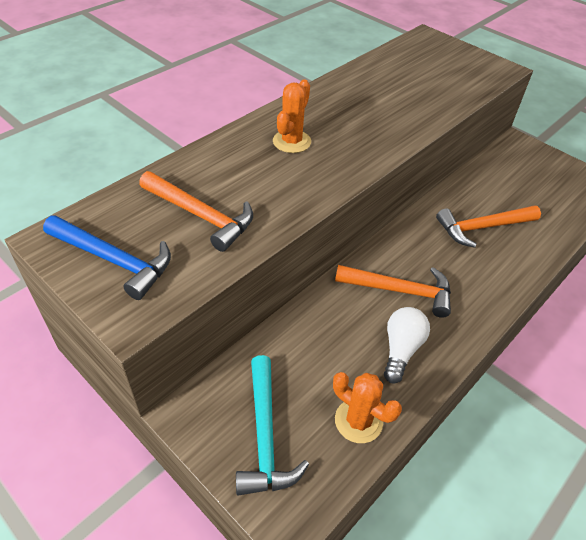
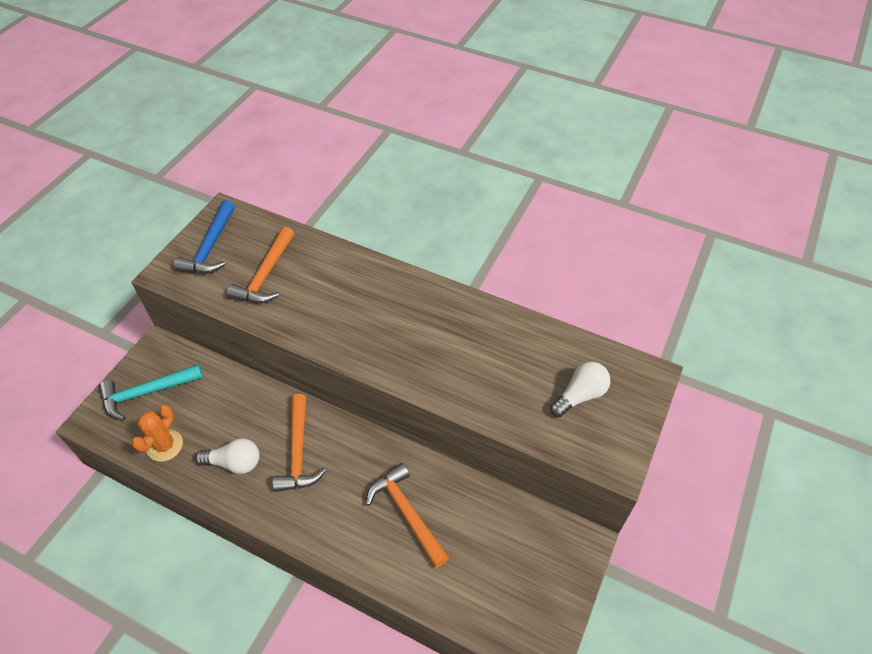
camera: 75 degrees right, 5 degrees up
orange cactus [273,79,311,153] -> none
none -> white light bulb [550,362,611,417]

